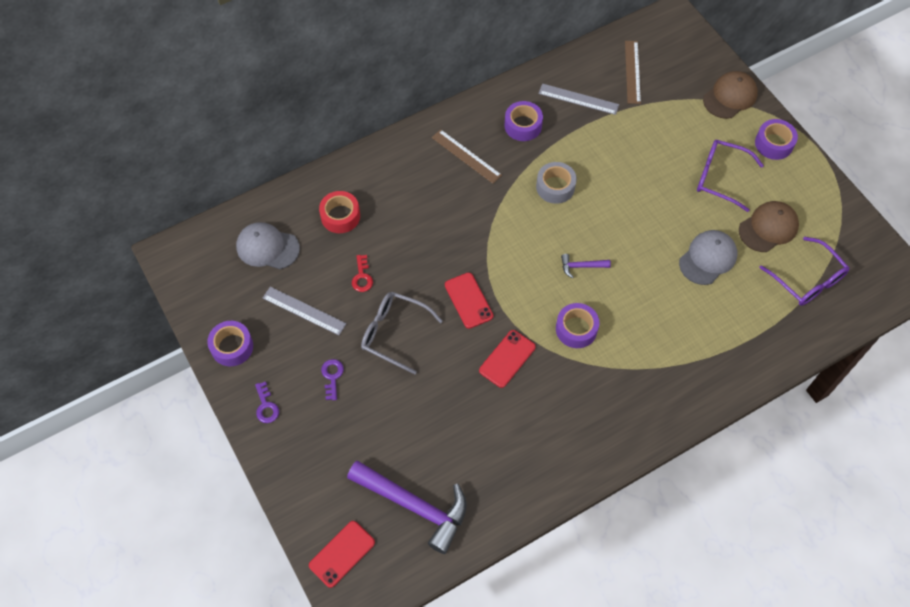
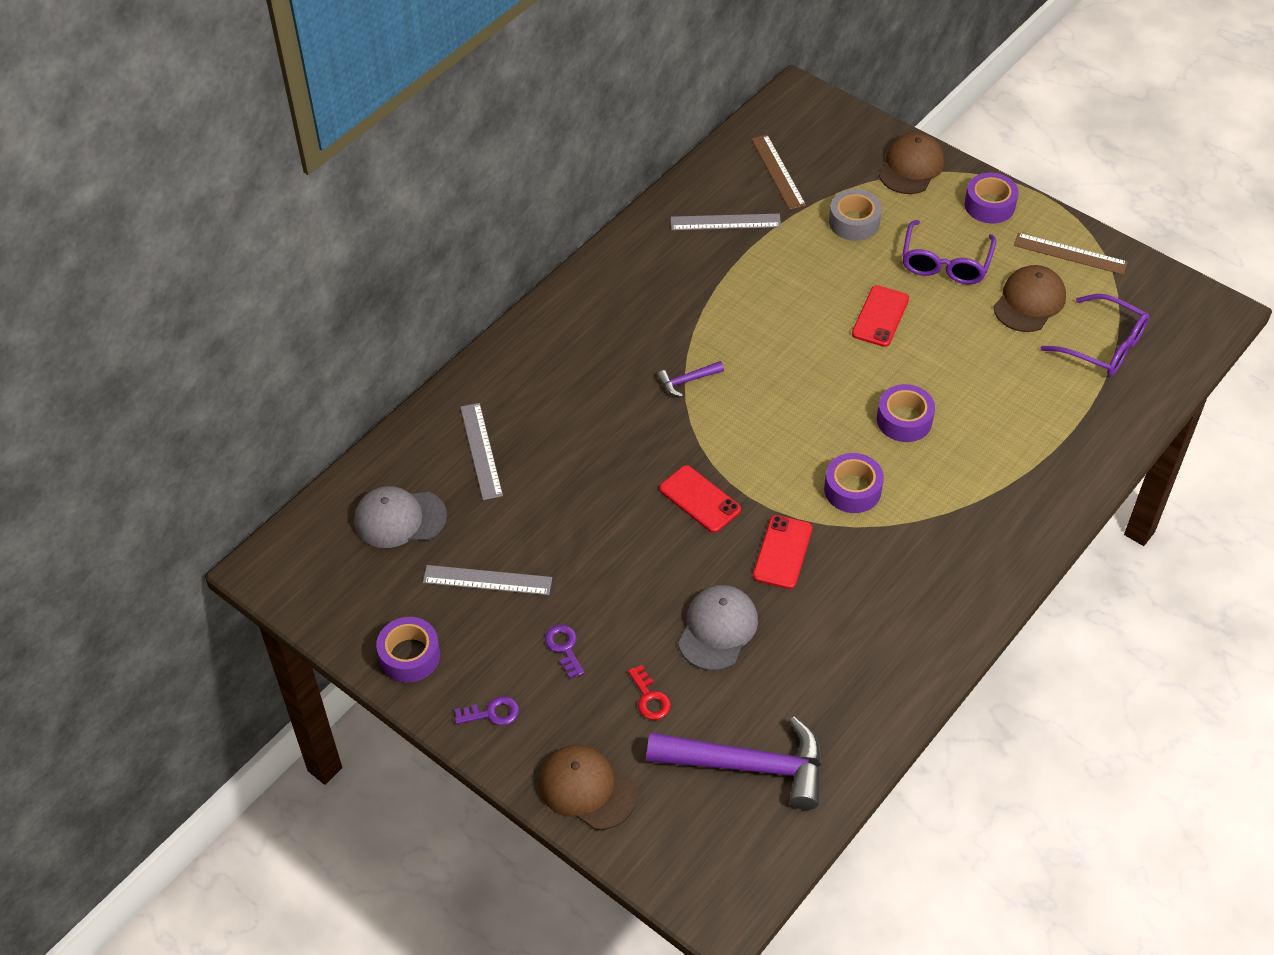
camera: 20 degrees left, 10 degrees down
purple key [255,382,279,423] -> purple key turned 60 degrees counterclockwise [455,696,519,725]
red phone [309,521,375,588] -> red phone moved to [852,285,909,347]
red tape [319,191,360,233] -> grey ruler [460,403,503,500]
red key [352,255,373,292] -> red key moved to [628,665,671,720]
grey glasses [361,292,443,374] -> none
brown ruler [432,129,502,184] -> brown ruler moved to [1014,233,1128,275]
purple tape [504,101,543,141] -> purple tape moved to [877,384,935,442]
grey tape [536,162,577,204] -> grey tape moved to [829,189,882,241]
purple hammer [561,254,611,278] -> purple hammer moved to [657,361,724,397]
grey cap [679,230,737,285] -> grey cap moved to [678,585,758,671]
purple glasses [697,140,764,212] -> purple glasses turned 75 degrees counterclockwise [902,220,996,284]
none -> brown cap [539,745,637,830]

